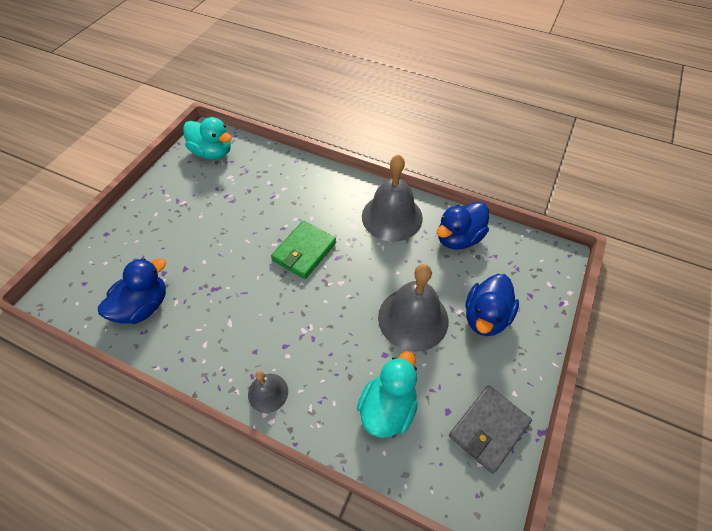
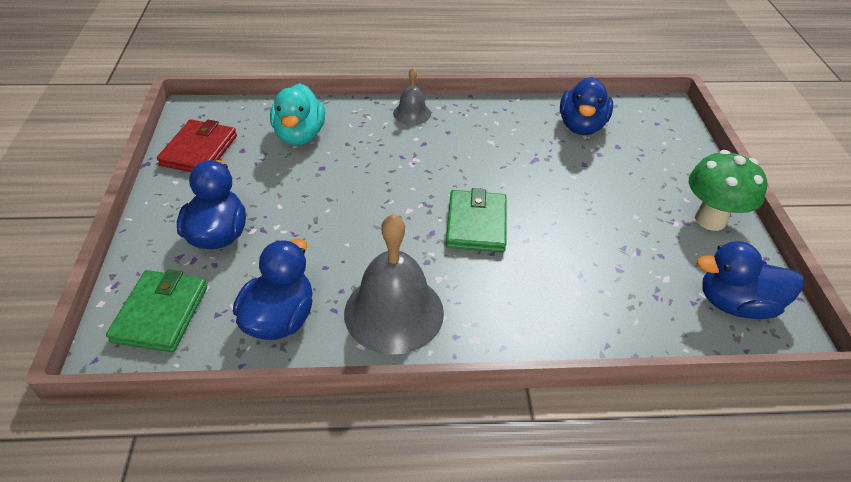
camera: 150 degrees right, 10 degrees down
turquoise duck [183,117,232,160] -> blue duck [697,241,803,319]
grey bell [378,264,449,352] -> none
grey wallet [449,385,532,474] -> red wallet [157,119,237,172]
none -> green wallet [106,269,207,352]
none -> green mushroom [689,150,767,231]

